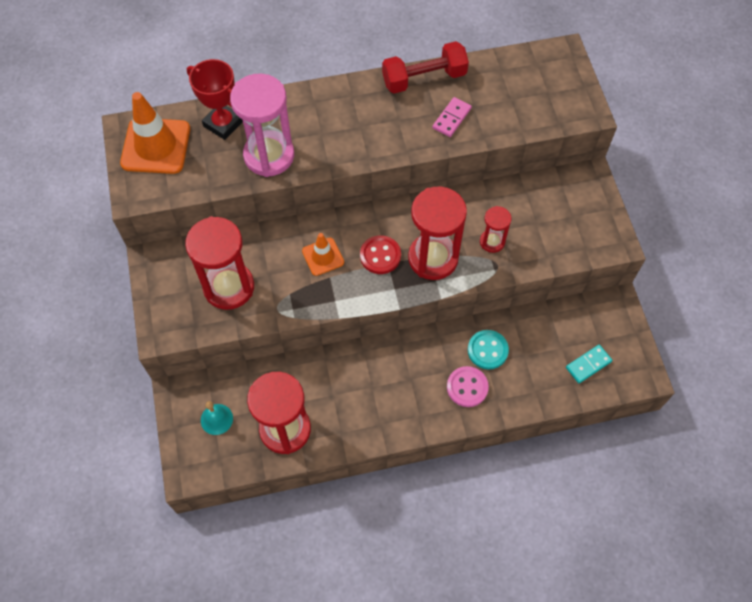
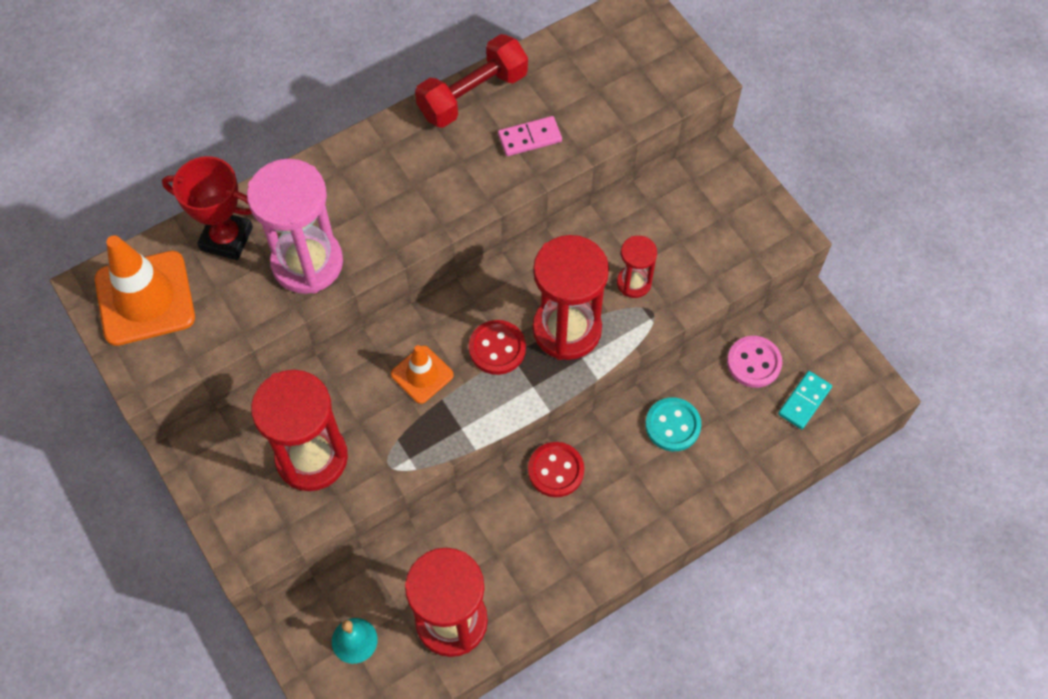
camera: 20 degrees left, 0 degrees up
pink domino [432,97,472,137] -> pink domino turned 60 degrees clockwise [498,116,562,156]
pink button [447,366,489,407] -> pink button moved to [727,336,782,388]
none -> red button [528,442,584,497]

